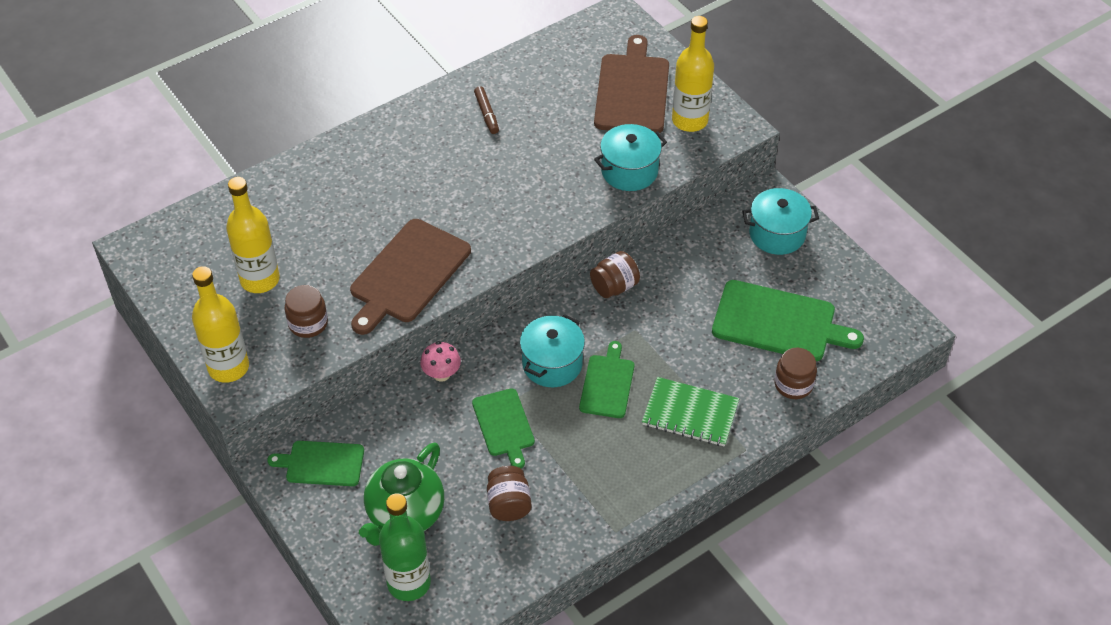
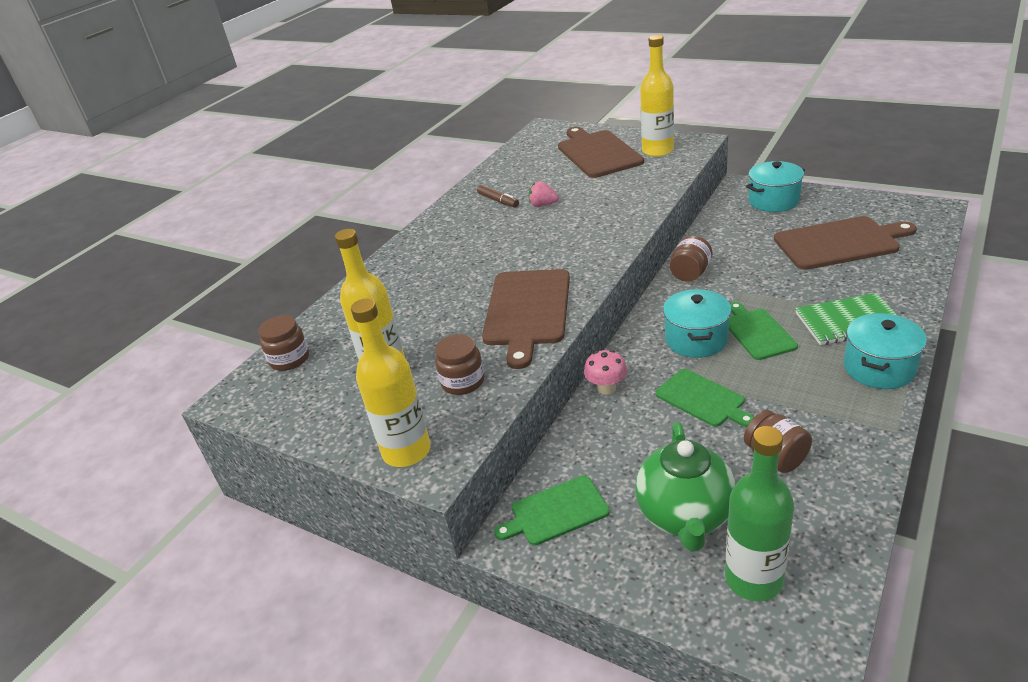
camera: 20 degrees left, 15 degrees down
turquoise pot [594,124,667,191] -> turquoise pot moved to [844,313,927,389]
green cutting board [712,280,864,361] -> brown cutting board [774,216,917,270]
brown jar [774,348,817,399] -> brown jar moved to [259,315,309,371]
none -> pink strawberry [529,181,559,207]

